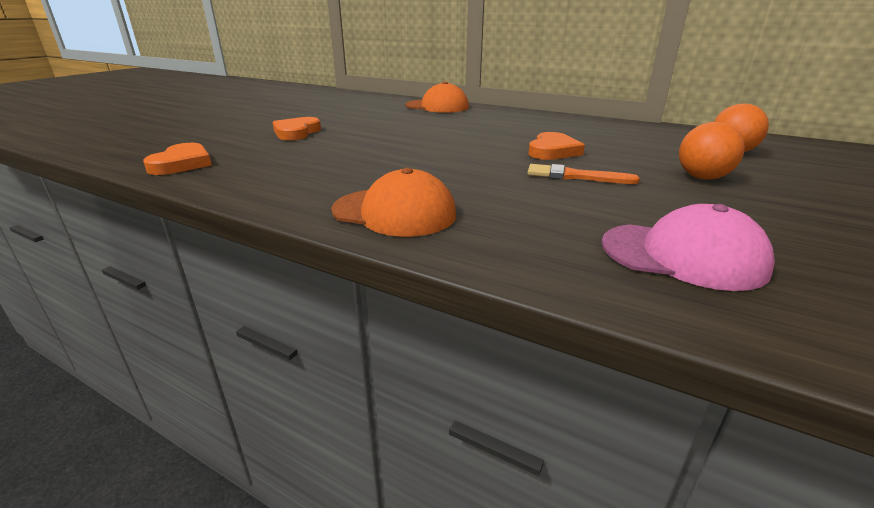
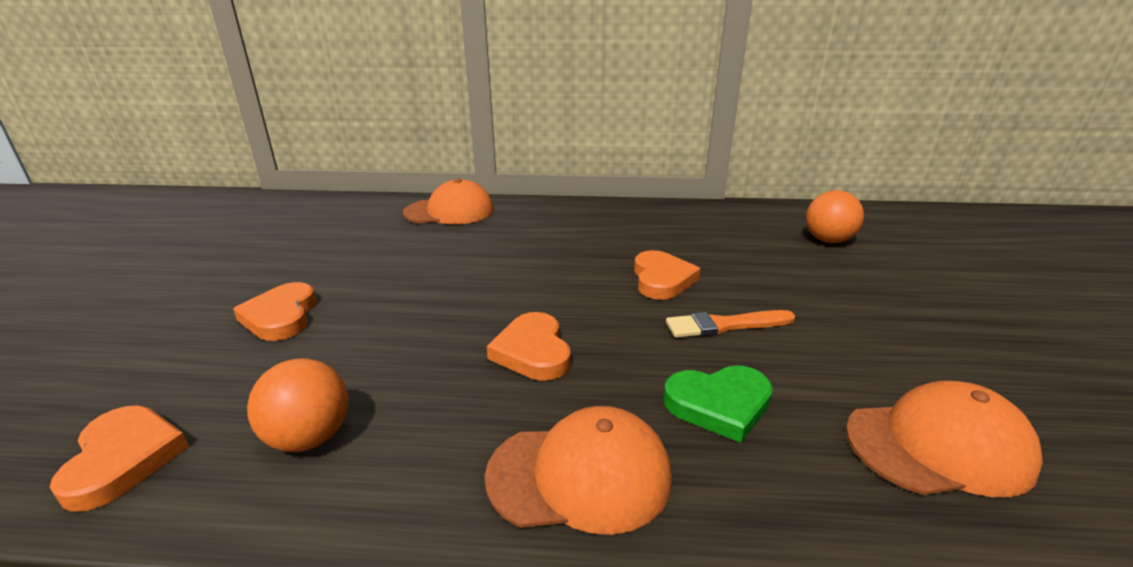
camera: 25 degrees left, 0 degrees up
pink cap [601,204,775,291] -> orange cap [846,381,1043,497]
orange ball [679,122,745,180] -> orange ball moved to [247,358,348,452]
none -> orange heart [487,312,571,381]
none -> green heart [663,365,773,443]

